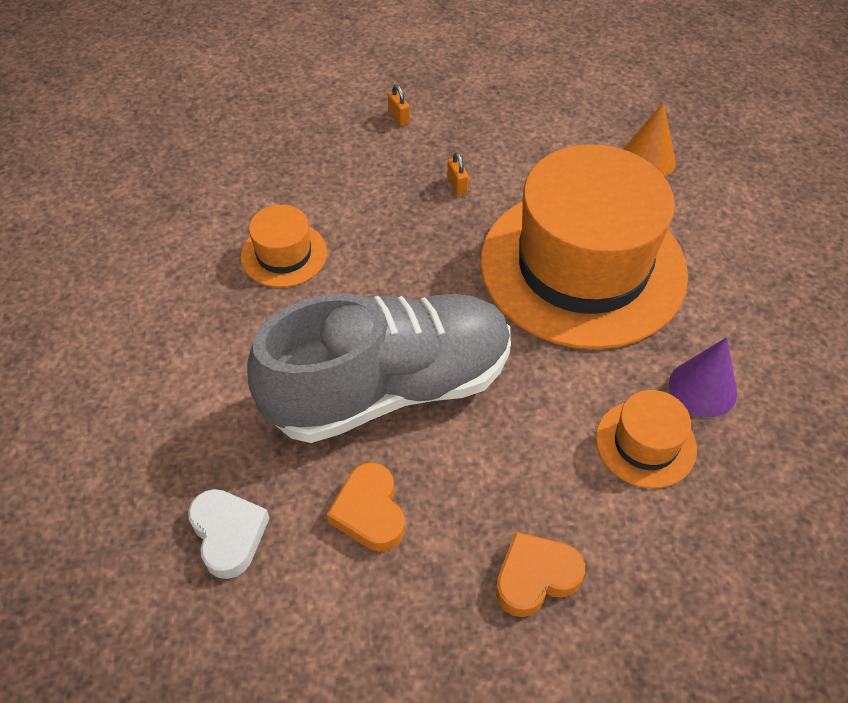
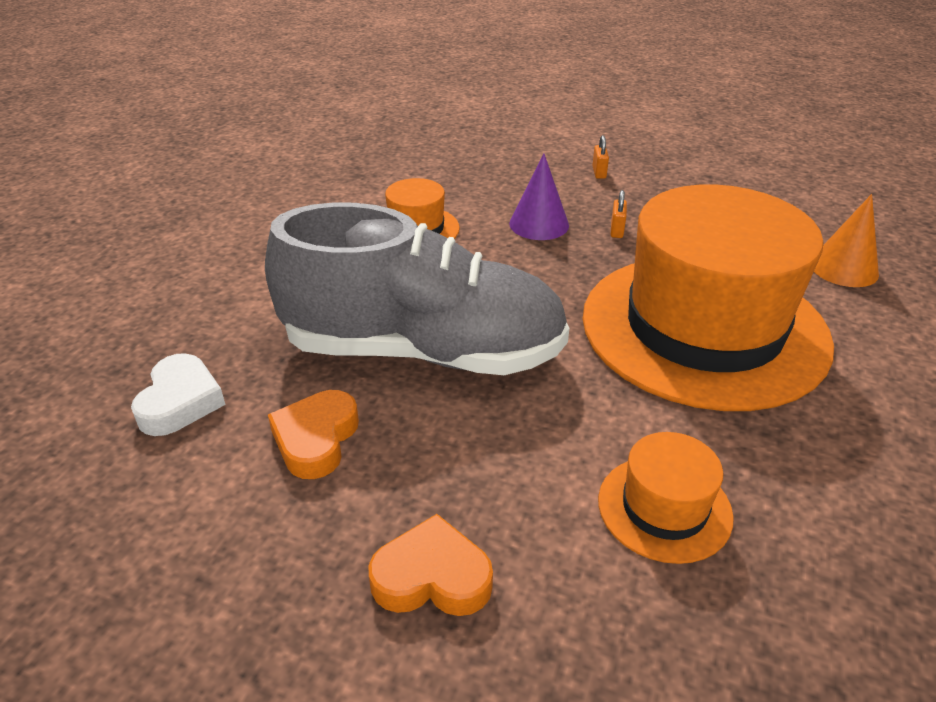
camera: 30 degrees right, 15 degrees down
purple cone [669,337,737,417] -> purple cone moved to [509,154,569,240]

